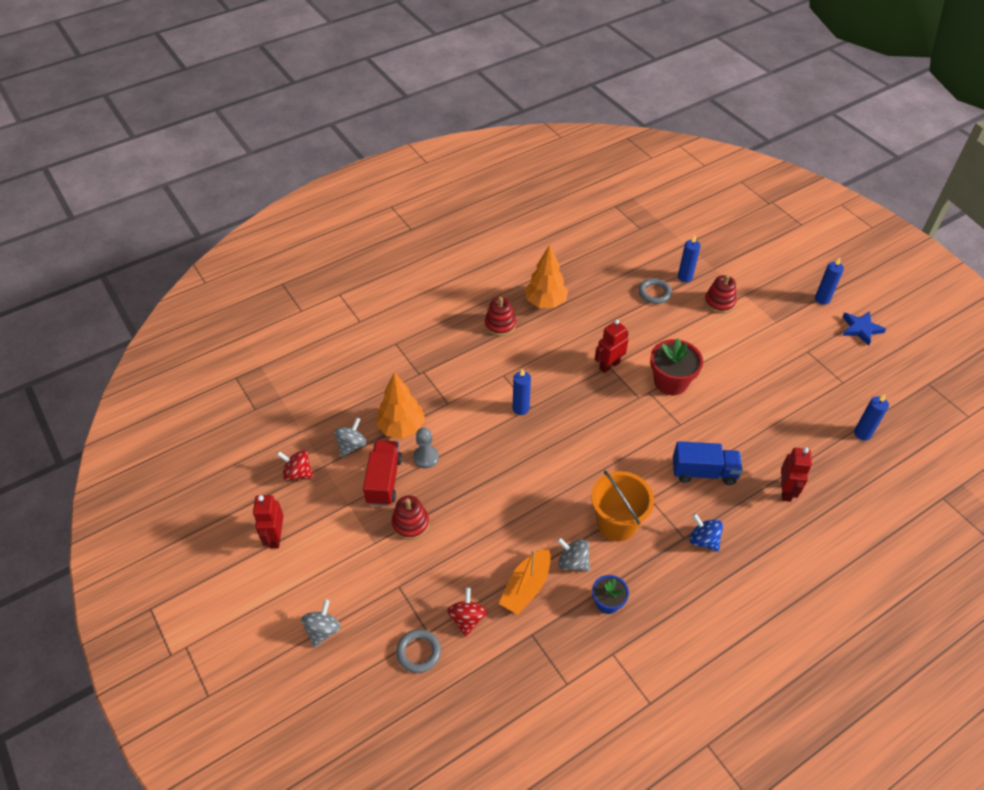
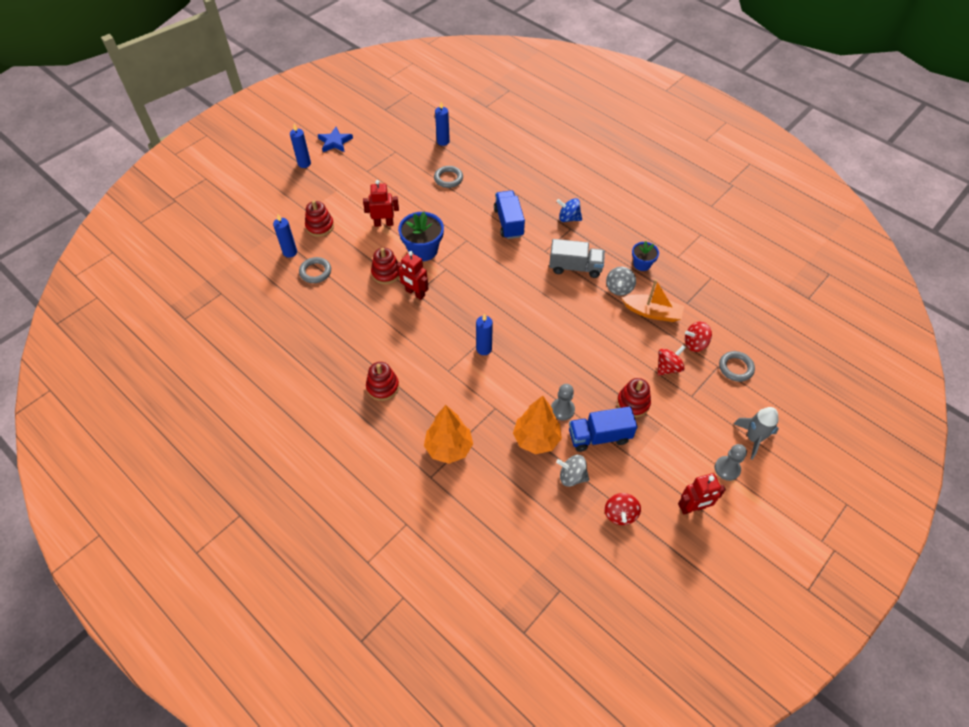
camera: 105 degrees left, 5 degrees up
grey spinning top [301,599,341,648] -> grey rocket [733,407,779,460]
red truck [363,440,402,506] -> blue truck [569,406,637,452]
orange tree [525,245,568,308] -> orange tree moved to [424,405,473,464]
orange bucket [591,470,654,542] -> grey truck [549,239,605,278]
red flower pot [650,338,703,395] -> blue flower pot [398,212,444,261]
blue spinning top [689,513,723,552] -> blue spinning top turned 75 degrees clockwise [556,198,582,222]
red robot [781,447,812,502] -> red robot moved to [363,180,399,227]
none -> red stacking toy [371,248,399,284]
none -> grey ring [434,166,463,188]
none -> red spinning top [657,345,686,376]
none -> grey pawn [715,444,747,481]

